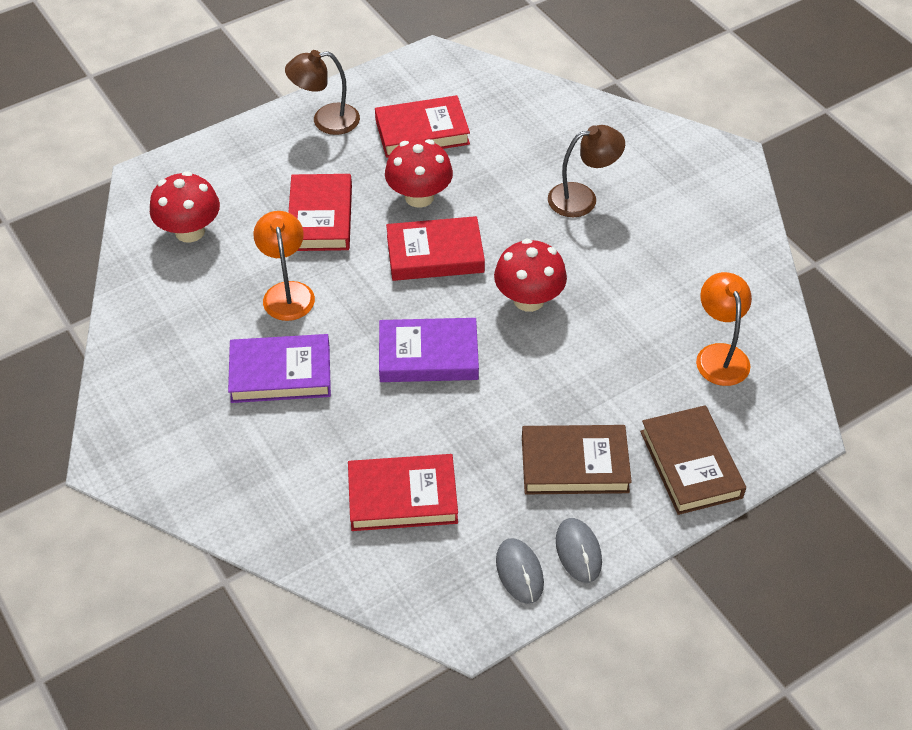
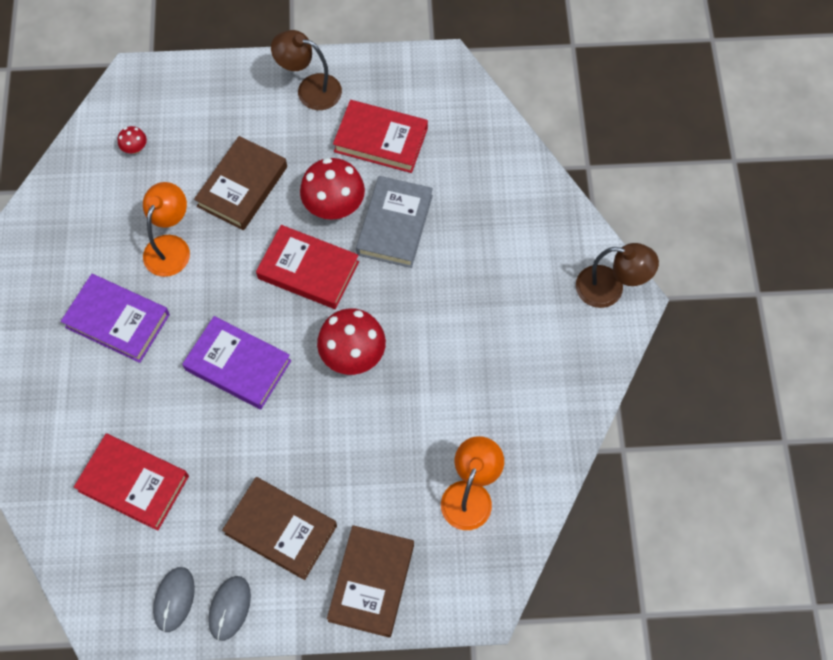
camera: 30 degrees right, 15 degrees up
red mushroom [150,171,220,242] -> red mushroom [117,126,147,154], size x0.46
red book [288,174,352,251] -> brown book [194,136,287,230]
brown lamp [548,125,625,217] -> brown lamp moved to [576,243,659,308]
none -> grey book [356,176,433,268]

